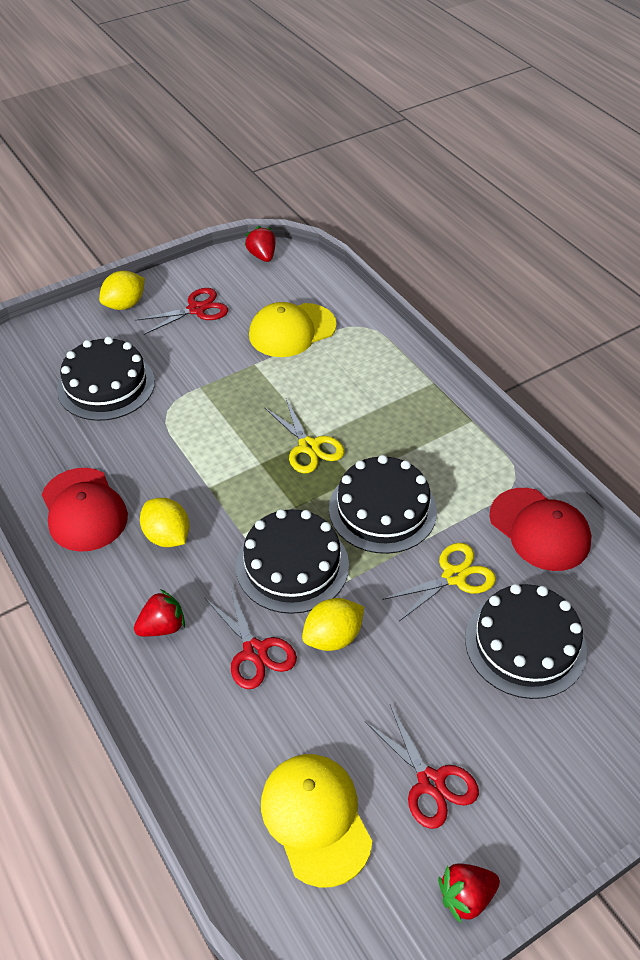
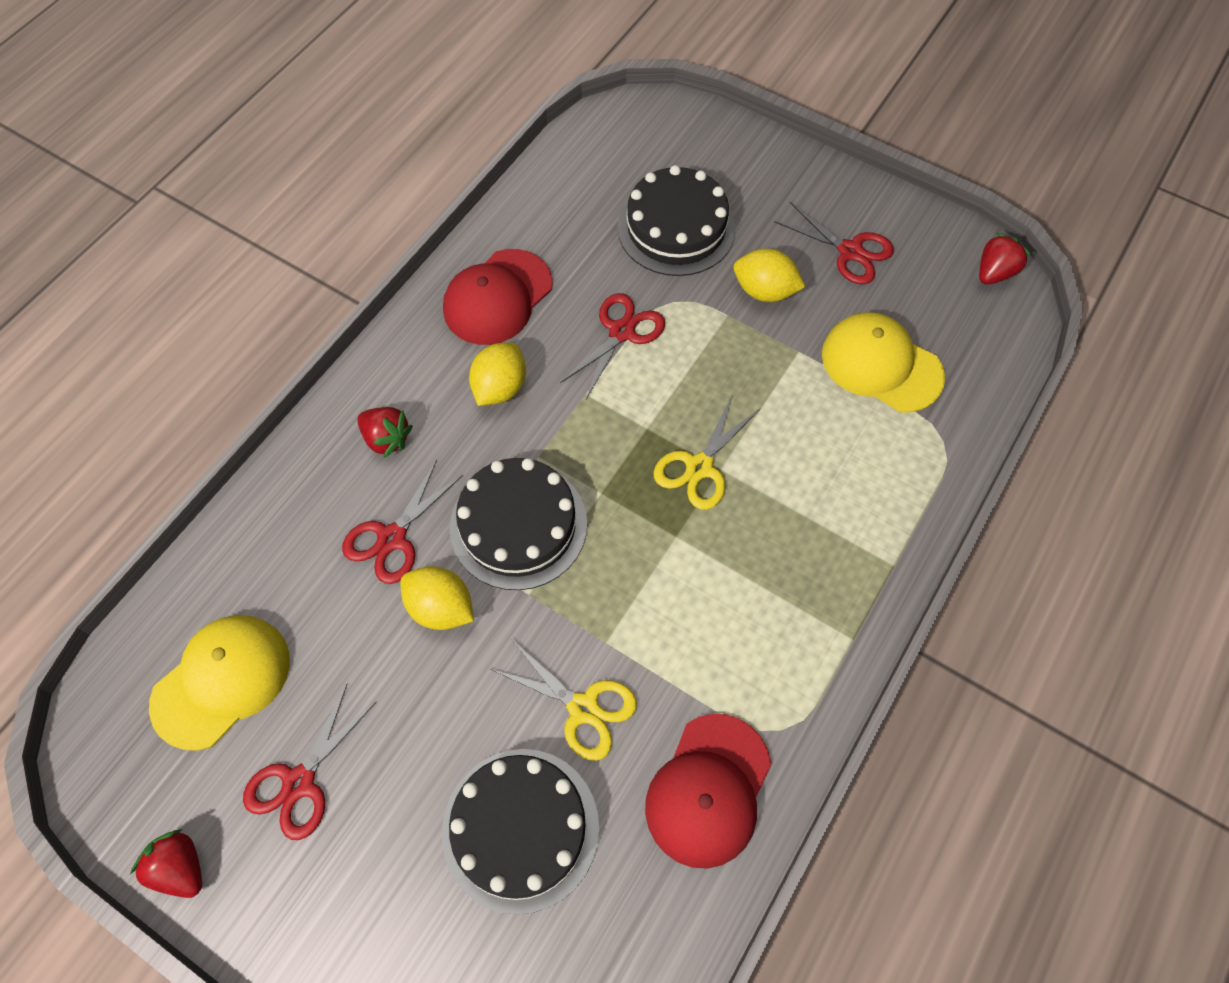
camera: 65 degrees right, 15 degrees up
yellow lemon [99,271,145,310] -> yellow lemon moved to [733,248,805,302]
black cake [329,455,437,554] -> none
none -> red scissors [560,293,665,399]

